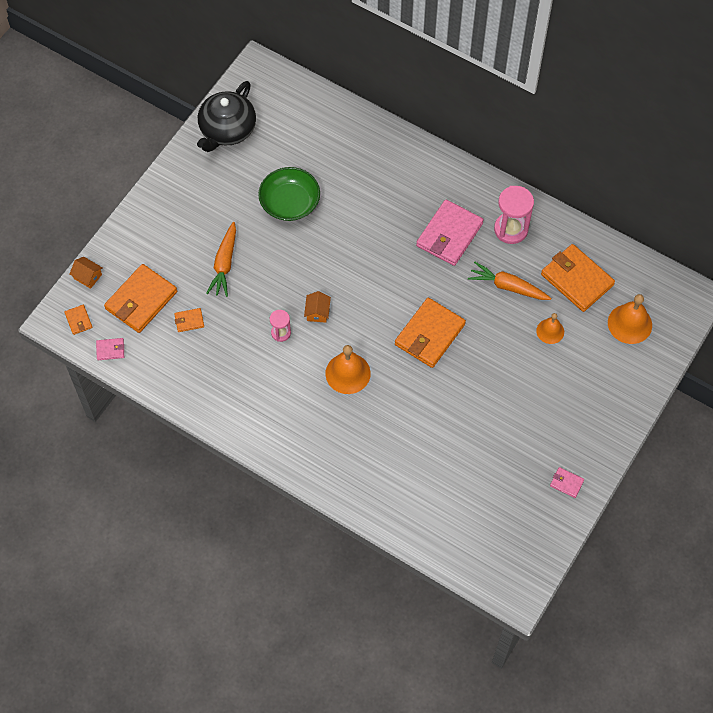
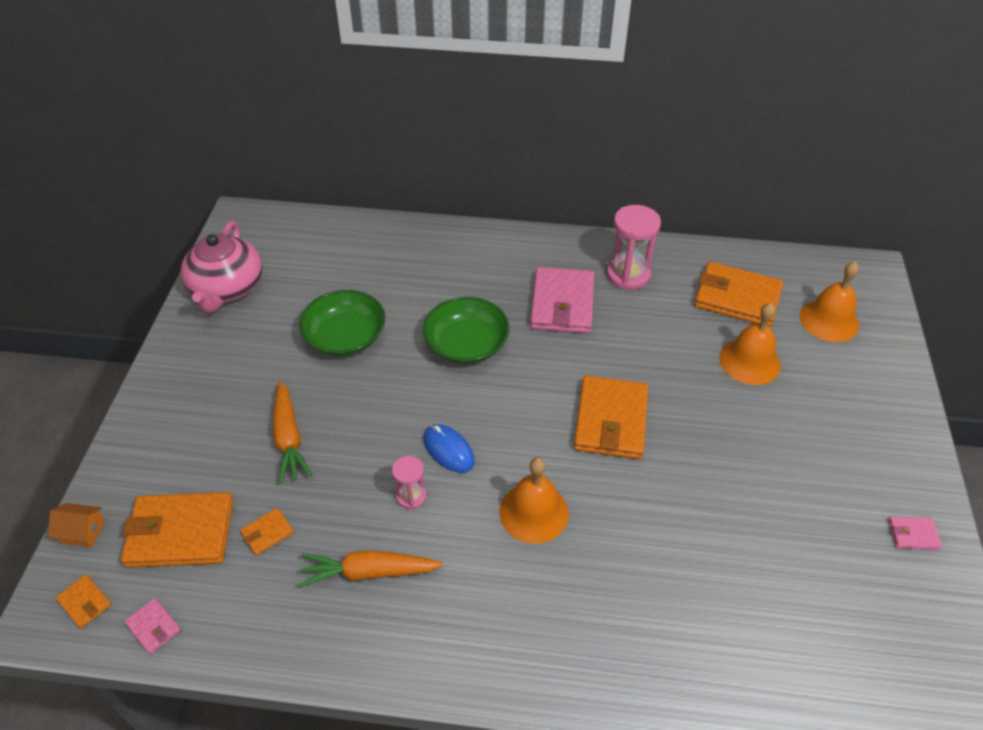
camera: 25 degrees left, 15 degrees down
pink wallet [96,338,124,360] -> pink wallet turned 75 degrees clockwise [124,598,181,654]
orange wallet [104,264,177,333] -> orange wallet turned 75 degrees clockwise [120,492,234,568]
black teapot [197,81,256,152] -> pink teapot [181,221,263,313]
orange house [304,291,331,323] -> blue mouse [423,424,475,473]
orange carrot [468,262,552,300] -> orange carrot moved to [299,550,443,587]
orange bell [536,313,564,344] -> orange bell [719,303,781,385], size x1.59
none -> green bowl [423,297,510,364]

